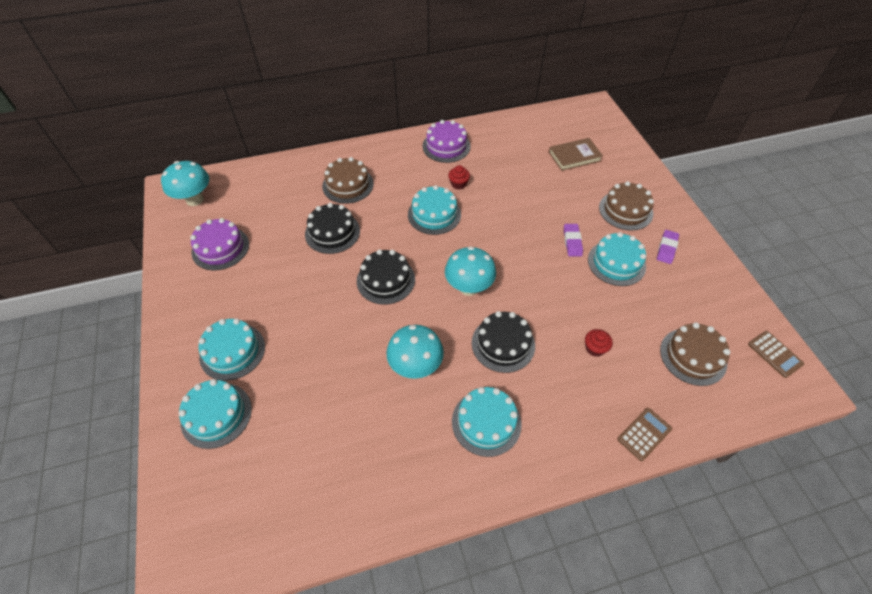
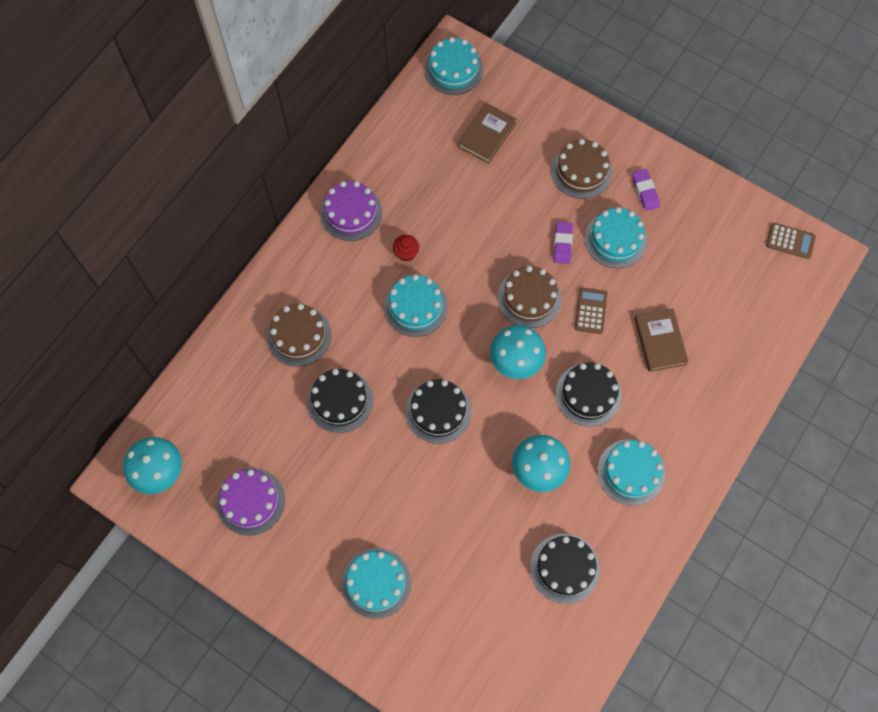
camera: 40 degrees left, 15 degrees up
turquoise cake [179,379,252,449] -> turquoise cake moved to [424,37,483,95]
purple eraser [564,224,583,256] -> purple eraser turned 45 degrees clockwise [554,222,573,264]
red cupcake [585,329,613,357] -> brown book [634,308,689,372]
brown calculator [617,408,672,461] -> brown calculator moved to [575,288,607,334]
brown cake [660,323,730,386] -> brown cake moved to [498,266,561,328]
none -> black cake [530,534,600,604]

